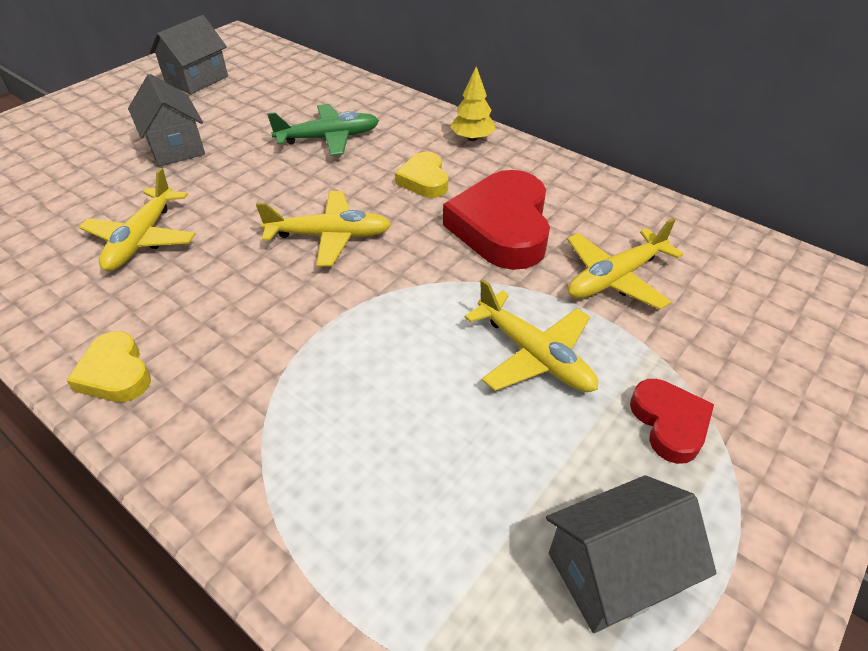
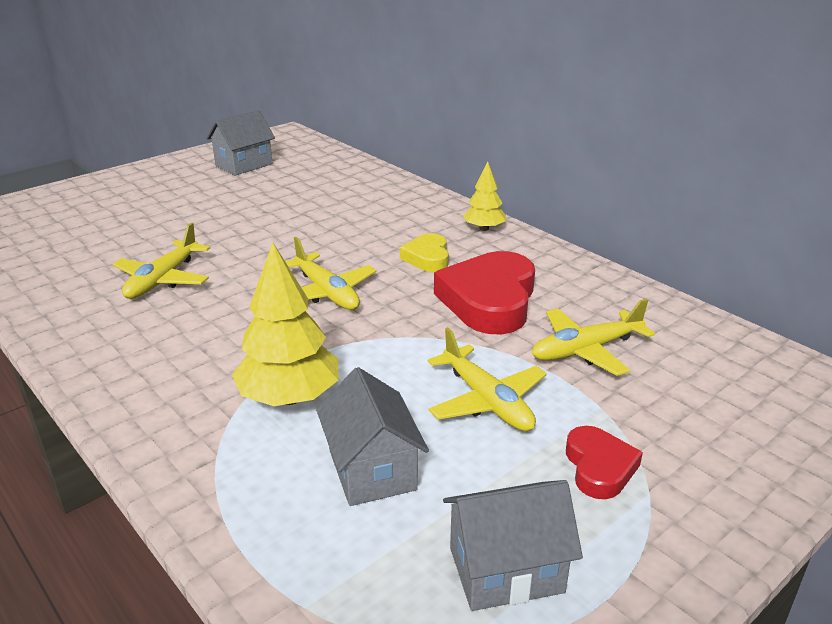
camera: 10 degrees right, 15 degrees down
yellow heart [66,331,151,402] -> none
grey house [128,74,205,167] -> grey house moved to [316,367,429,506]
yellow plane [256,191,391,266] -> yellow plane turned 45 degrees clockwise [285,237,377,310]
green plane [267,104,379,156] -> none
none -> yellow tree [232,242,339,406]

